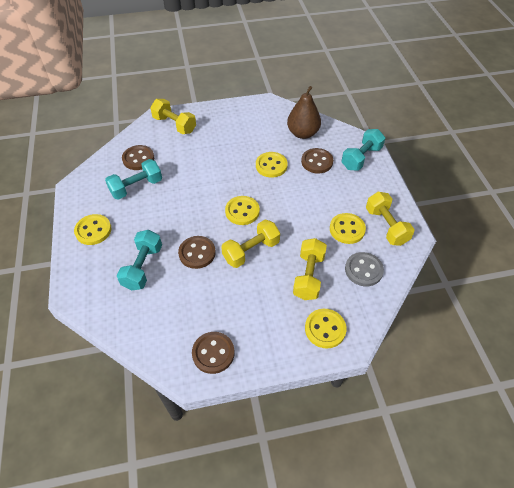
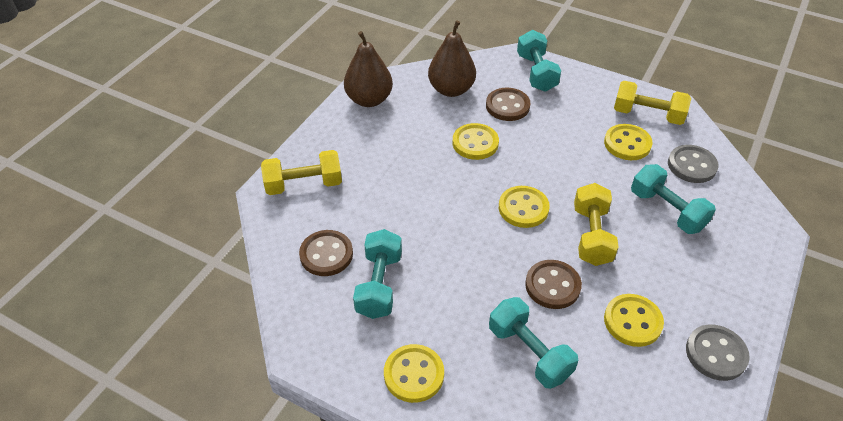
camera: 50 degrees left, 5 degrees down
brown button [192,332,234,374] -> grey button [686,324,750,381]
yellow dumbbell [293,238,327,300] -> turquoise dumbbell [631,164,716,234]
yellow button [305,309,347,348] -> yellow button moved to [604,294,664,347]
none -> brown pear [344,31,393,107]

